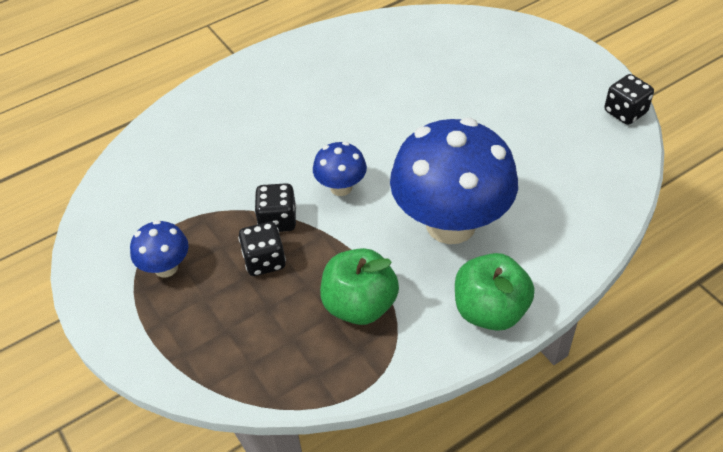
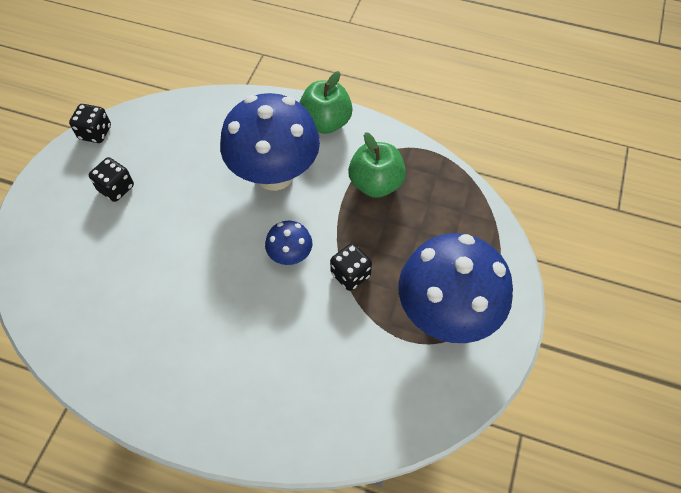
camera: 130 degrees left, 10 degrees up
blue mushroom [130,220,189,278] -> blue mushroom [398,233,513,343], size x2.18
black dice [238,222,286,276] -> black dice moved to [89,157,134,202]

